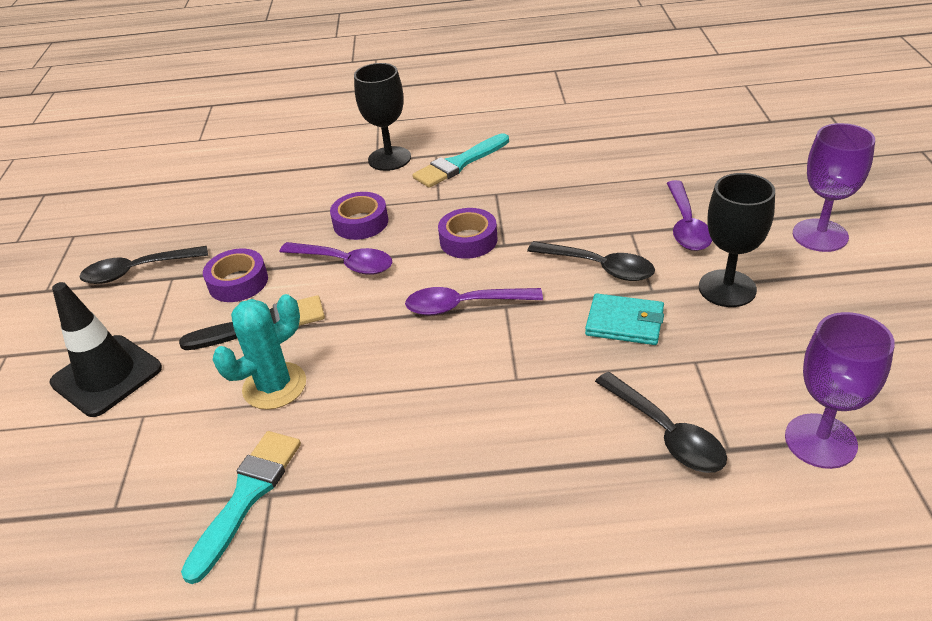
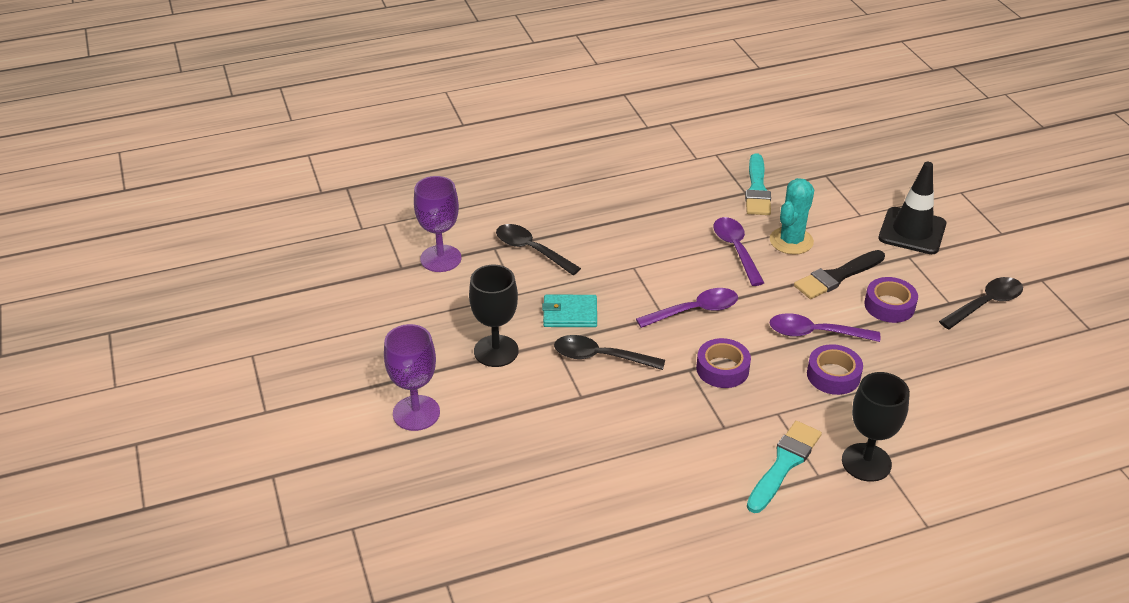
camera: 160 degrees right, 0 degrees up
purple spoon [667,180,712,251] -> purple spoon moved to [714,217,764,286]

